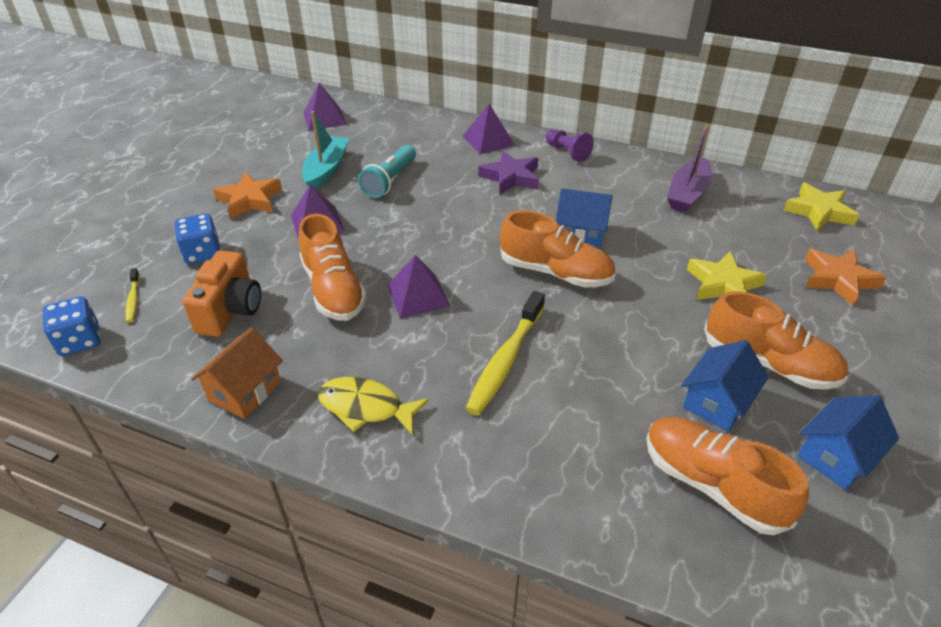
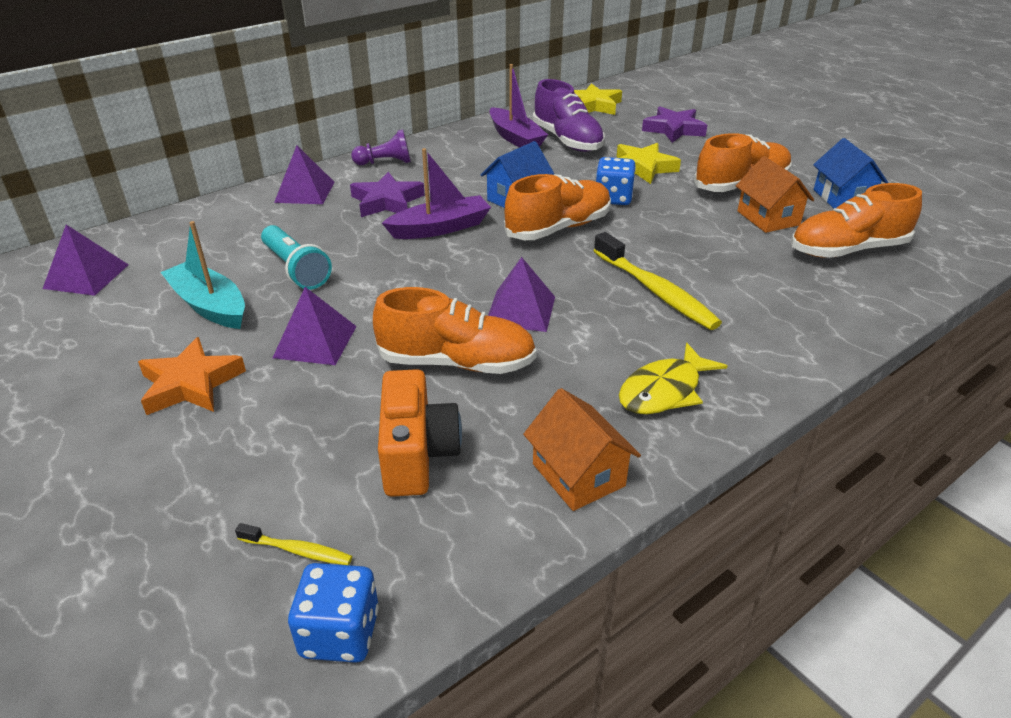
camera: 60 degrees left, 5 degrees down
blue dice [175,214,220,264] -> blue dice moved to [596,157,636,205]
orange camera [182,250,261,337] -> orange camera turned 45 degrees clockwise [378,369,462,497]
blue house [681,340,769,432] -> orange house [736,156,814,233]
orange star [805,249,887,306] -> purple star [642,106,707,143]
none -> purple boat [382,148,491,239]
none -> purple shoe [533,79,605,152]

